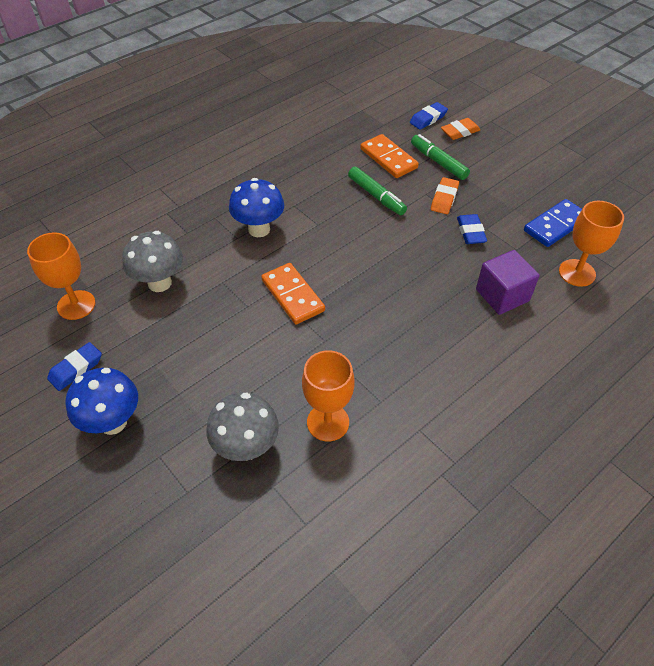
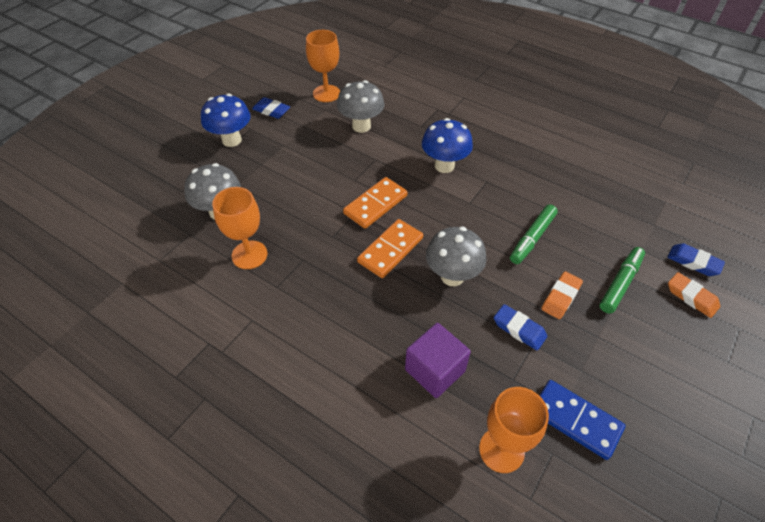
camera: 75 degrees right, 0 degrees up
orange domino [360,134,419,178] -> orange domino moved to [357,219,423,278]
orange eraser [431,177,459,214] -> orange eraser turned 60 degrees counterclockwise [541,271,583,319]
blue eraser [457,214,487,244] -> blue eraser turned 60 degrees clockwise [494,304,547,351]
none -> grey mushroom [426,227,486,286]

